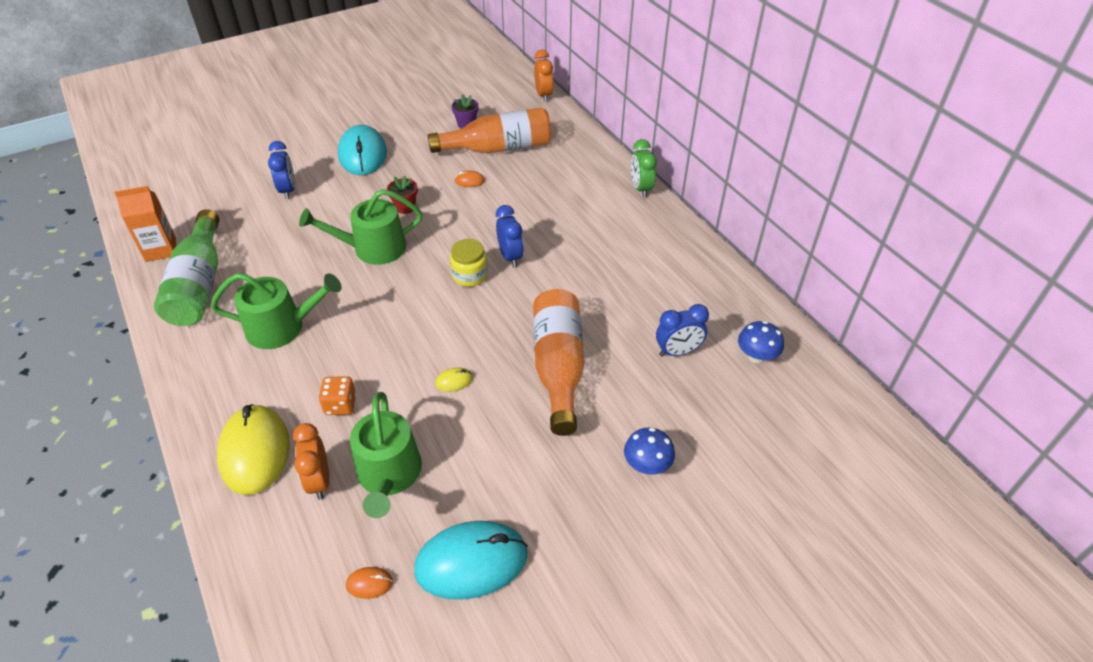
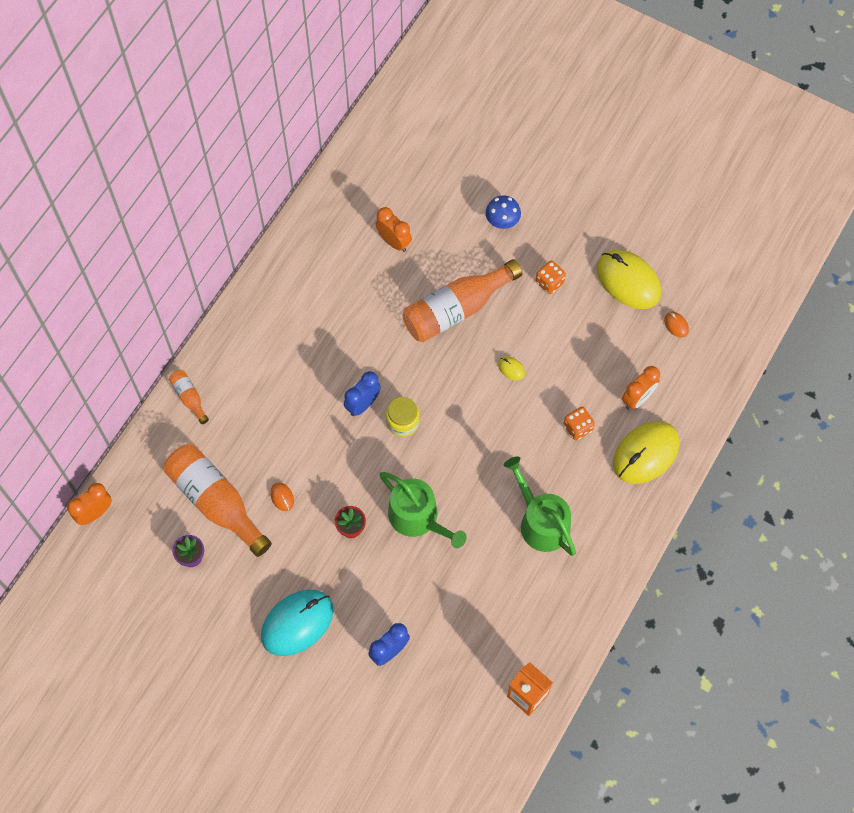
camera: 120 degrees left, 20 degrees up
green bottle [154,209,220,326] -> none
green watering can [350,392,422,518] -> none
turquoise mouse [414,521,528,600] -> yellow mouse [597,250,661,309]
green clock [631,139,657,198] -> none
blue clock [656,304,709,357] -> orange clock [375,207,412,252]
blue mushroom [738,321,784,363] -> none
none -> orange bottle [169,370,209,424]
none -> orange dice [536,260,566,294]

